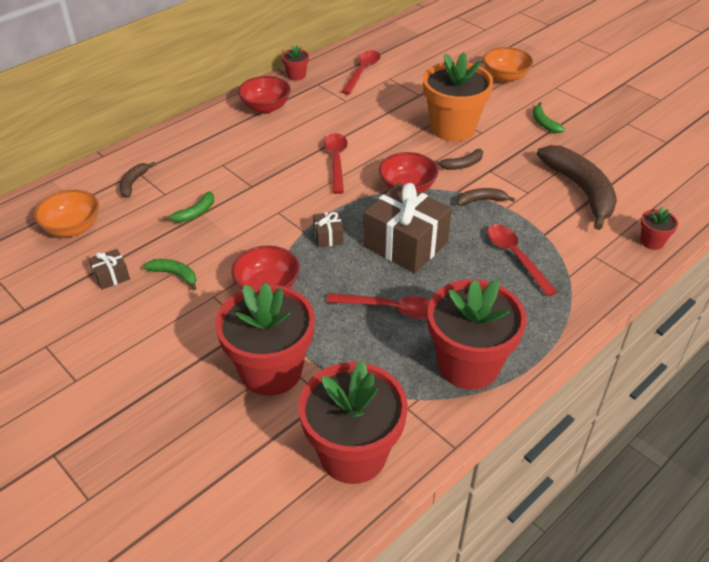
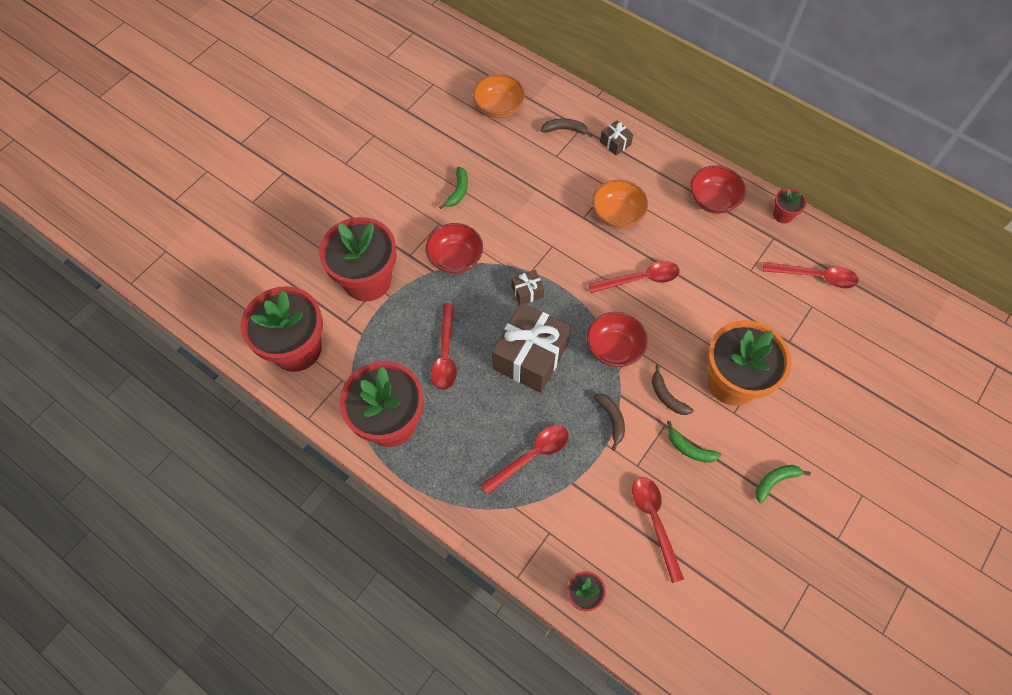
camera: 80 degrees right, 20 degrees up
brown gift [89,249,130,290] -> brown gift moved to [600,120,633,156]
green banana [162,191,214,223] -> green banana moved to [667,421,722,462]
orange bowl [483,47,533,82] -> orange bowl moved to [592,180,648,229]
brown banana [537,145,617,230] -> red spoon [632,477,684,583]

